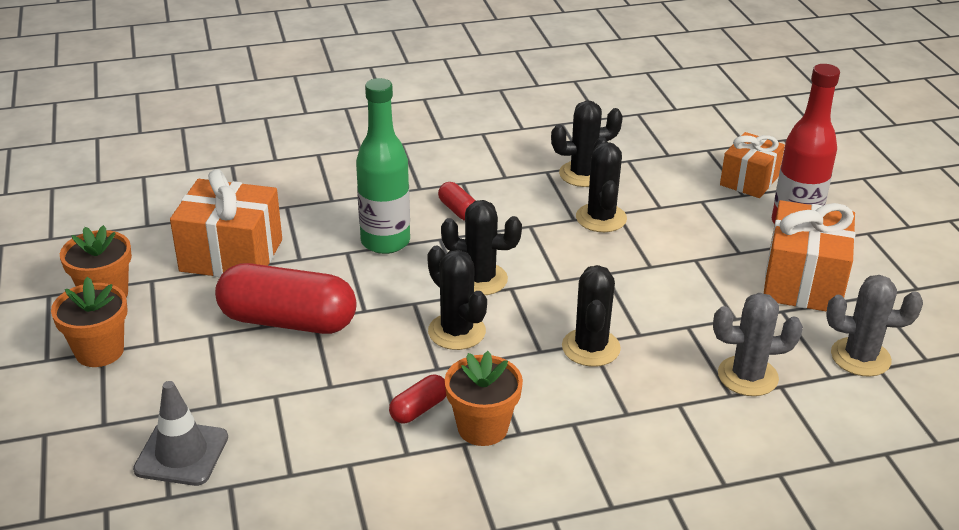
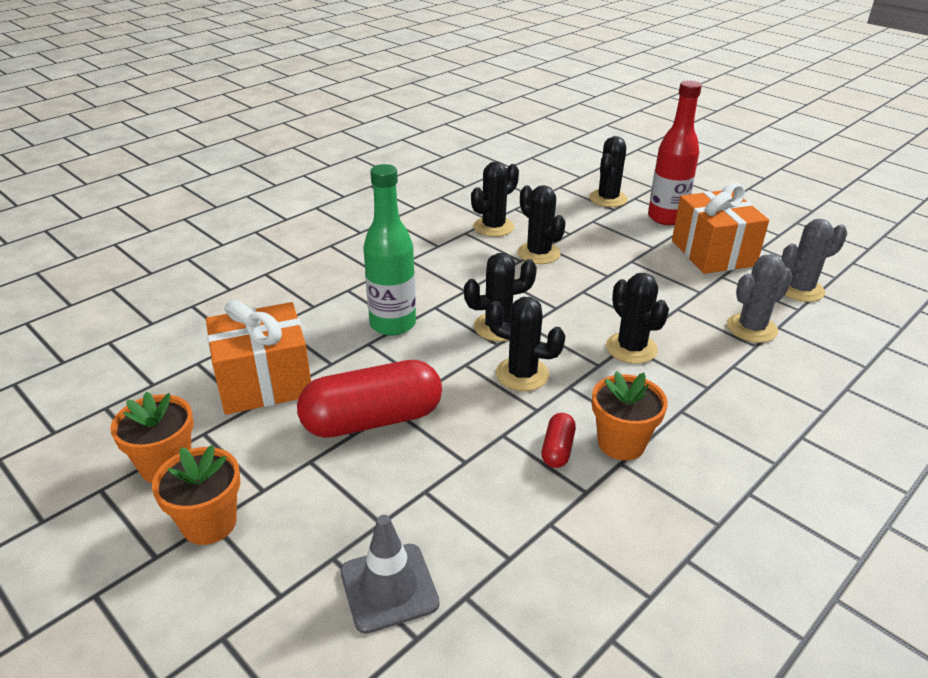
camera: 30 degrees left, 0 degrees up
red capsule [438,182,476,221] -> none
orange gift [720,132,785,198] -> black cactus [589,136,628,207]

